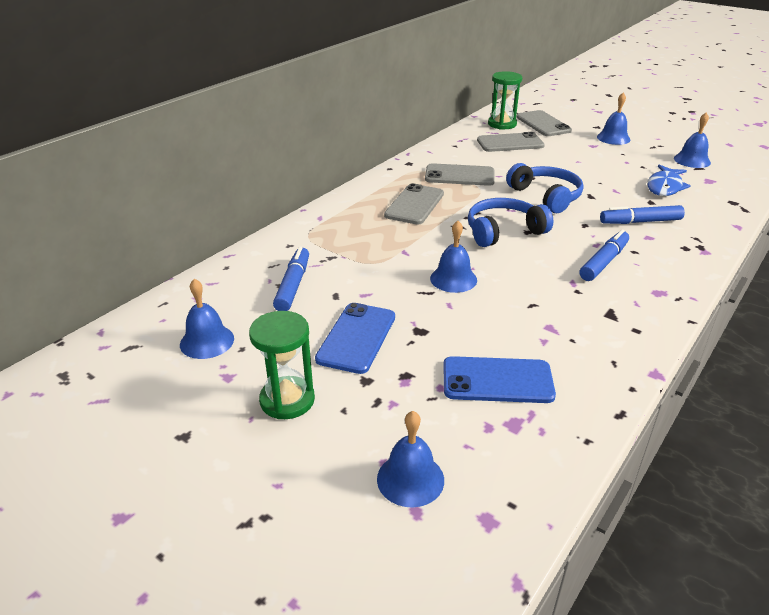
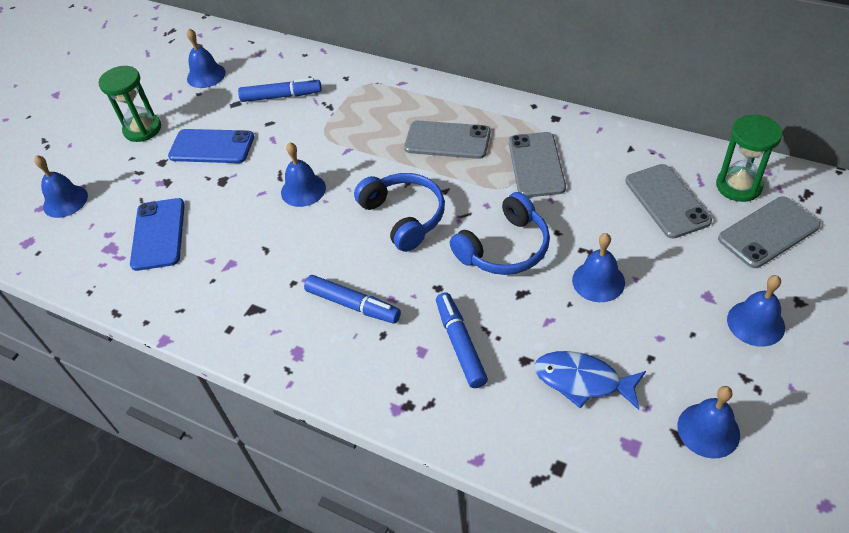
camera: 85 degrees right, 15 degrees up
none -> blue bell [572,233,625,302]

